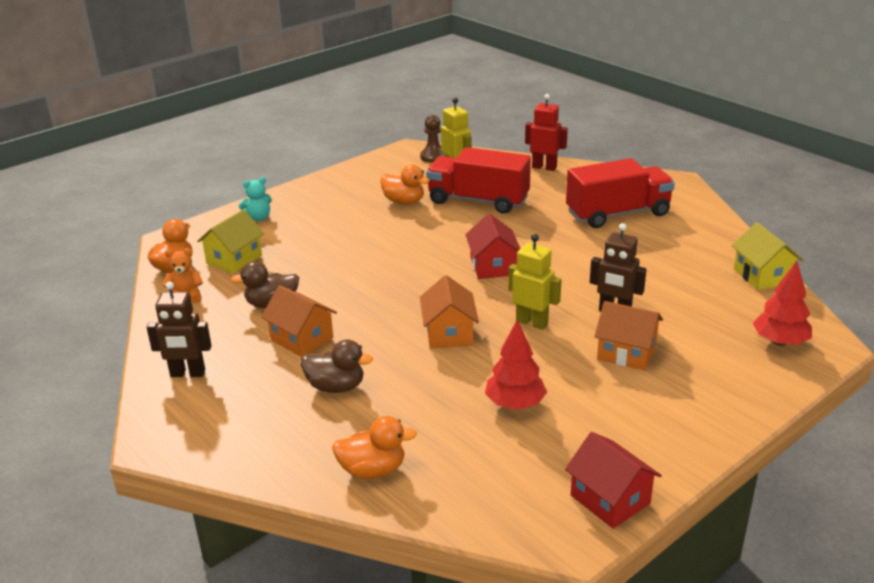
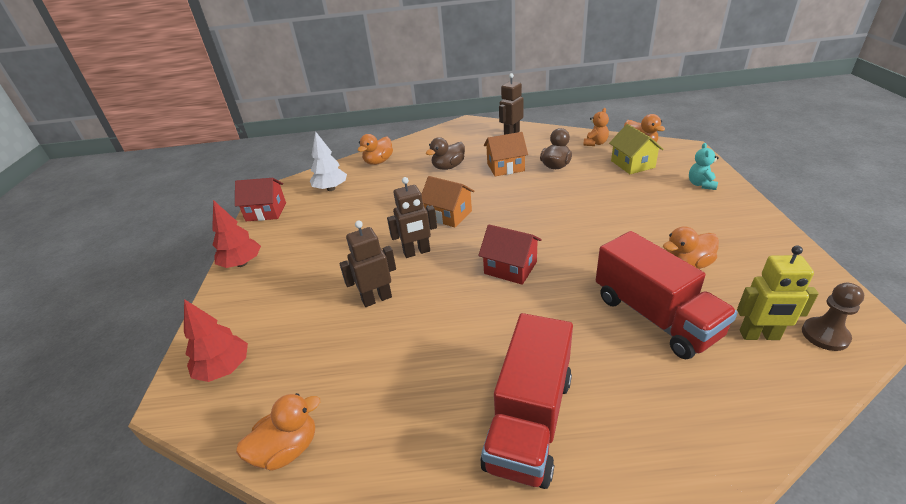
camera: 130 degrees right, 5 degrees up
red truck [426,147,531,214] -> red truck turned 90 degrees clockwise [596,231,738,359]
red tree [485,319,547,410] -> red tree moved to [212,200,261,268]
yellow robot [508,234,562,330] -> brown robot [387,177,437,258]
red robot [525,94,568,171] -> none
orange house [594,301,663,370] -> none
yellow house [732,222,803,290] -> orange duck [236,393,320,471]
none -> white tree [310,131,347,191]

